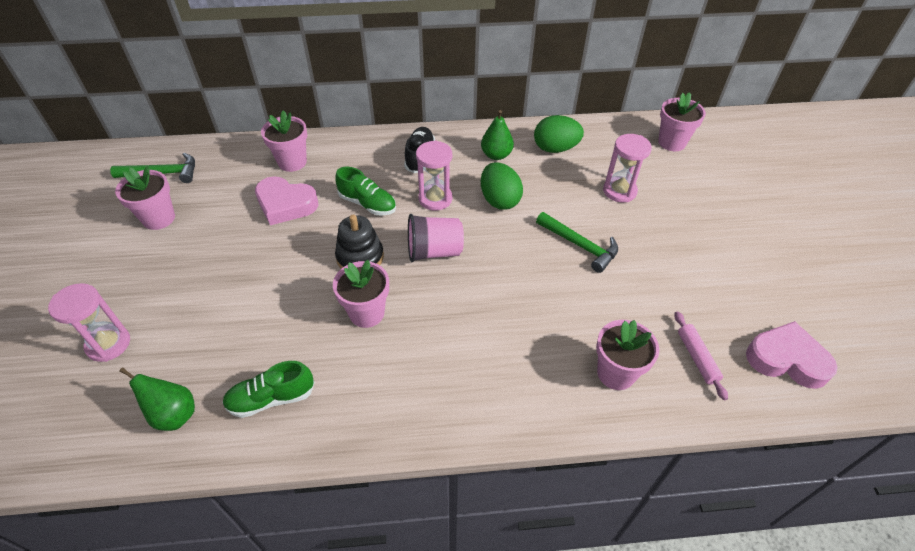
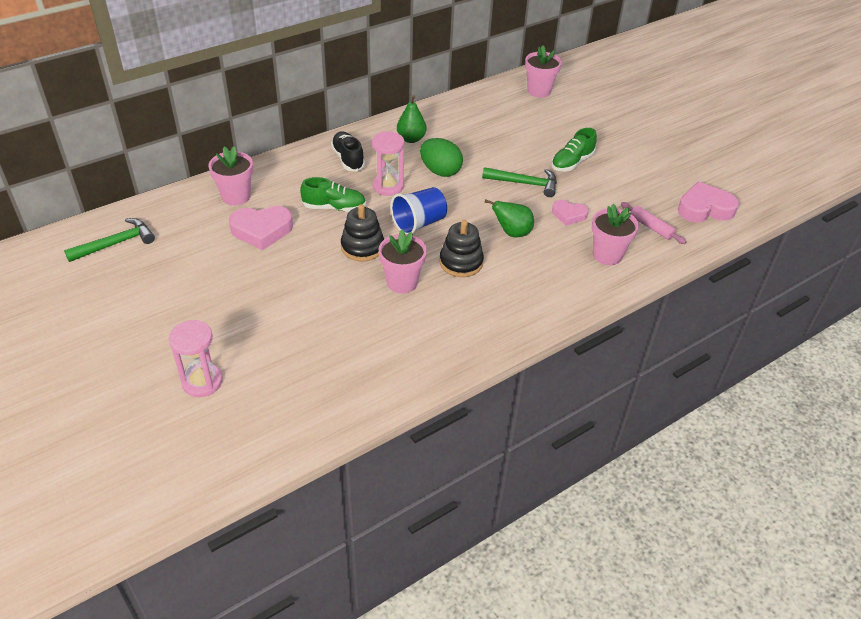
camera: 30 degrees left, 5 degrees down
pink flower pot [115,166,175,230] -> none
green pear [119,367,195,431] -> green pear moved to [485,199,534,237]
green shoe [222,361,315,418] -> green shoe moved to [551,128,597,171]
pink cup [408,214,464,262] -> blue cup [390,187,447,234]
green egg [534,115,584,153] -> none
pink hourglass [603,134,652,202] -> none
none -> black stacking toy [439,220,484,277]
none -> pink heart [552,200,588,226]

